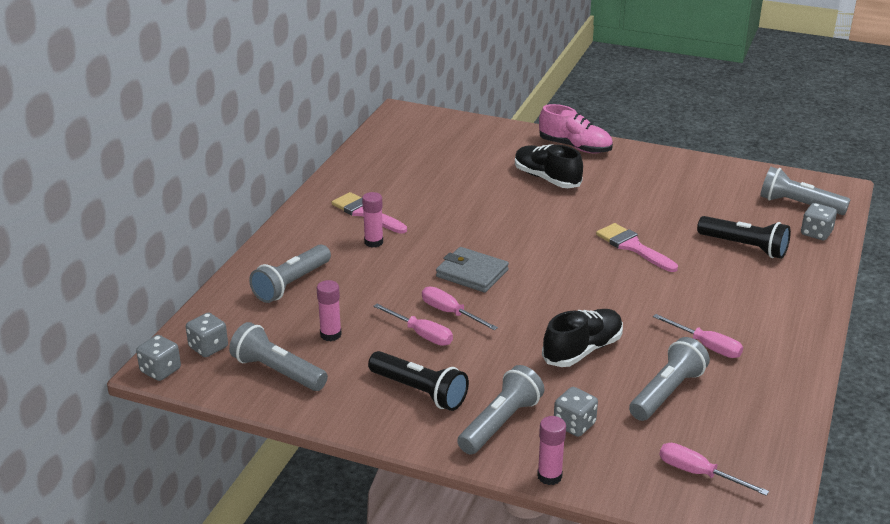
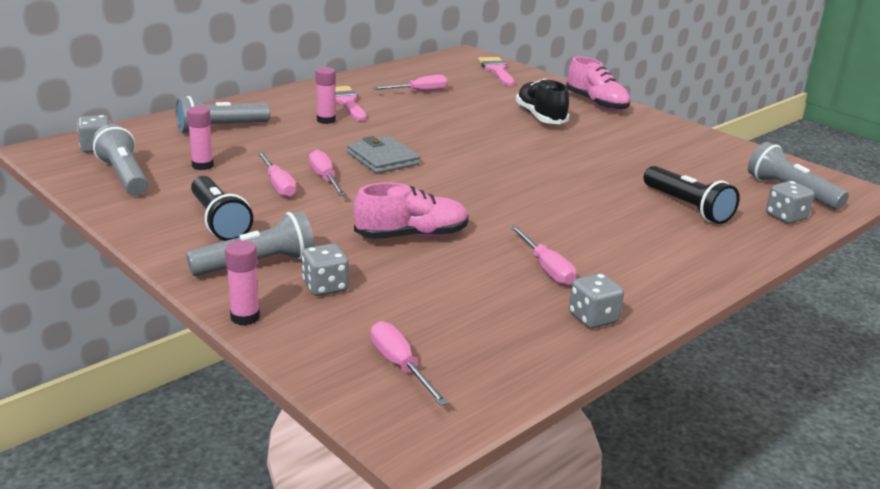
camera: 25 degrees right, 5 degrees down
grey dice [136,335,181,381] -> grey dice moved to [569,273,624,329]
black shoe [542,309,623,367] -> pink shoe [354,182,469,239]
pink brush [596,223,678,272] -> pink brush moved to [478,57,514,86]
grey flashlight [629,337,710,421] -> none
none -> pink screwdriver [373,75,448,91]

